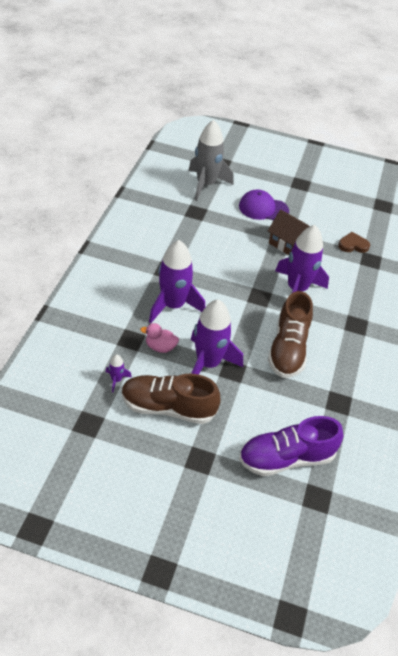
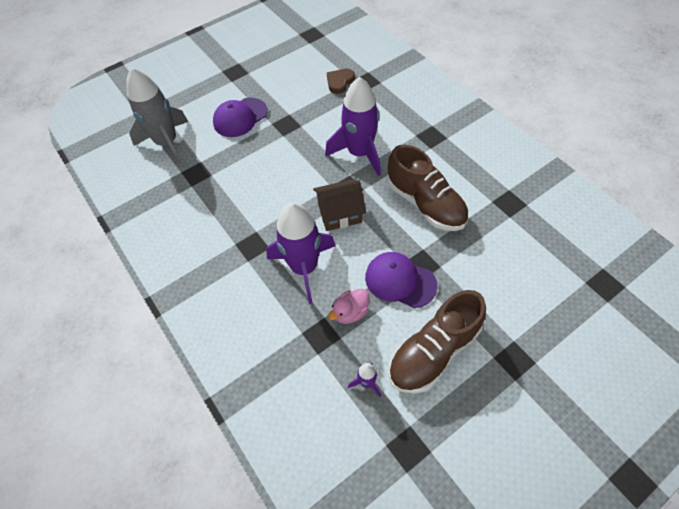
camera: 45 degrees left, 10 degrees up
purple rocket [191,299,243,374] -> purple cap [365,252,437,308]
purple shoe [239,416,343,476] -> none
brown house [268,210,310,255] -> brown house moved to [313,179,366,231]

